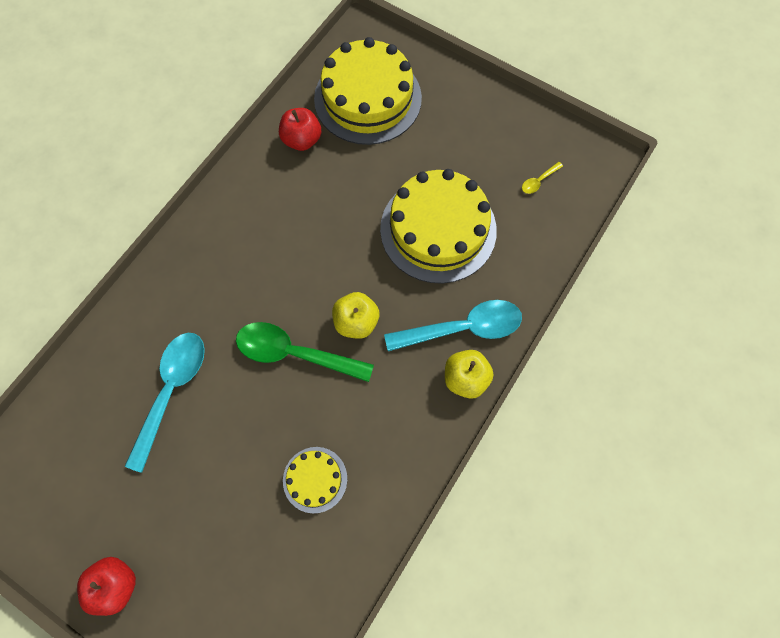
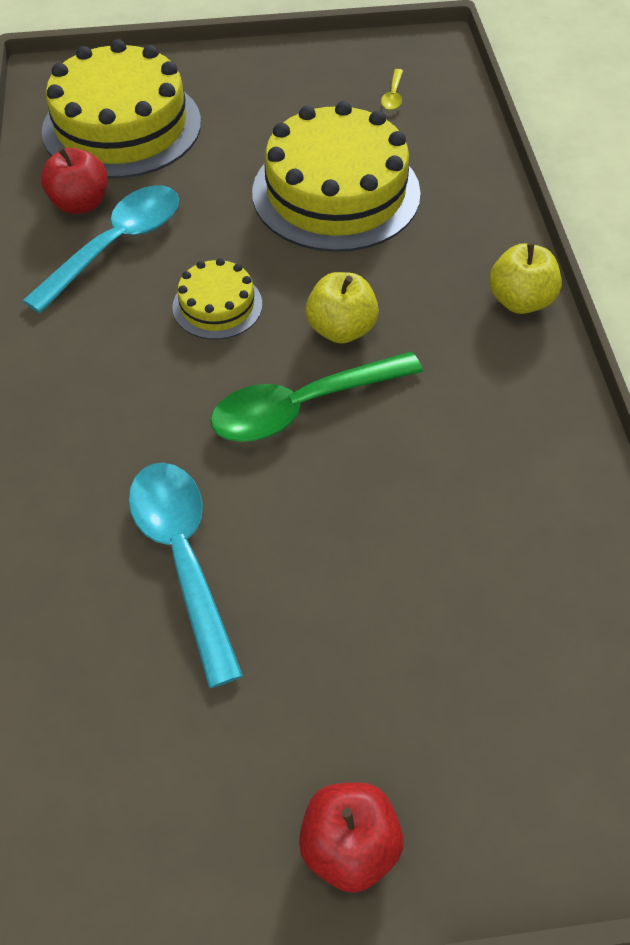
camera: 40 degrees left, 15 degrees down
yellow cake [283,447,347,513] -> yellow cake moved to [172,258,262,340]
turquoise spoon [384,300,522,351] -> turquoise spoon moved to [22,185,179,313]

